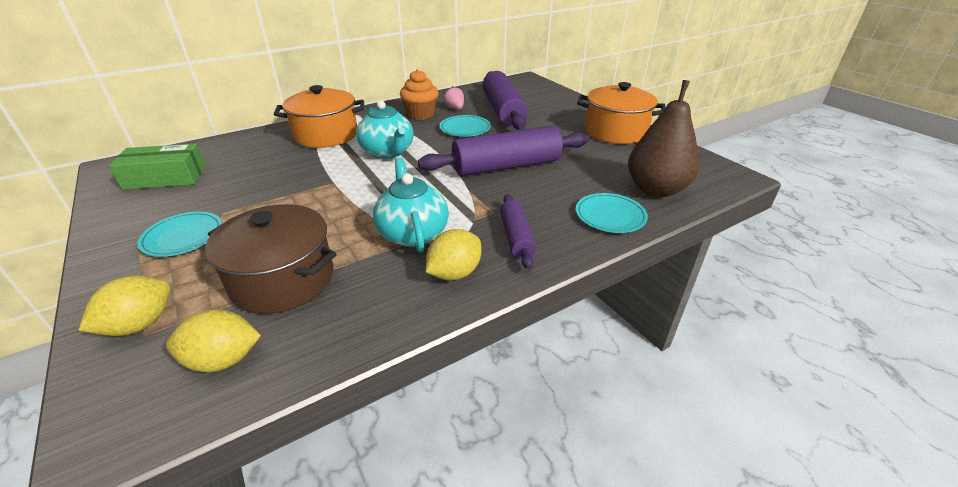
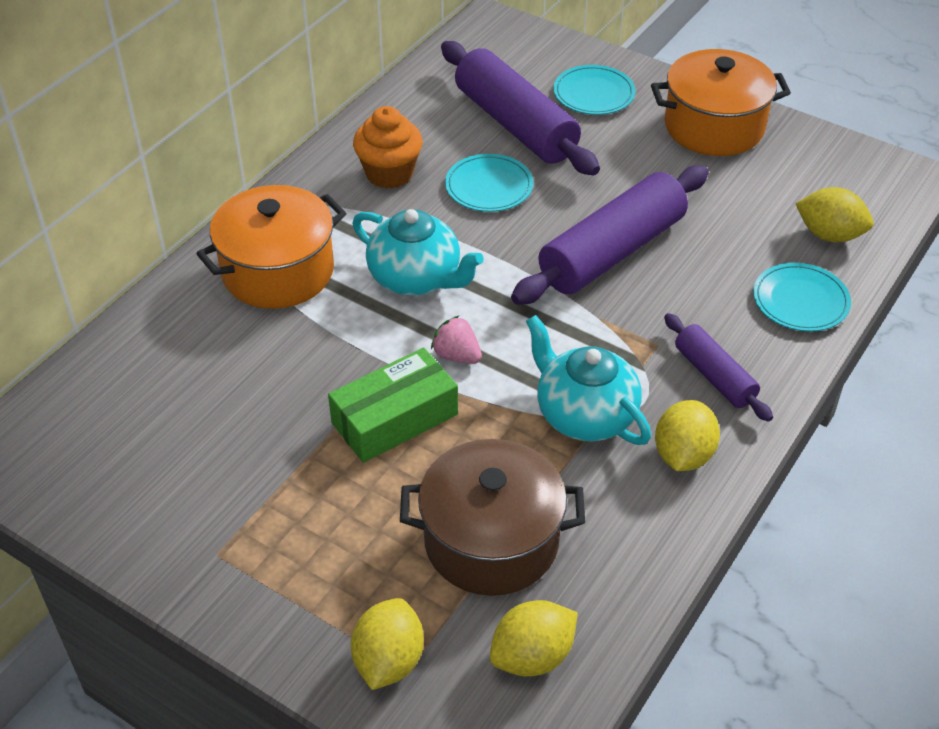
camera: 25 degrees left, 10 degrees up
green box [109,143,206,190] -> green box moved to [328,347,458,463]
turquoise plate [137,211,222,257] -> turquoise plate moved to [553,65,636,115]
pink strawberry [444,86,464,109] -> pink strawberry moved to [431,315,482,364]
brown pear [628,80,699,197] -> yellow lemon [796,187,873,242]

